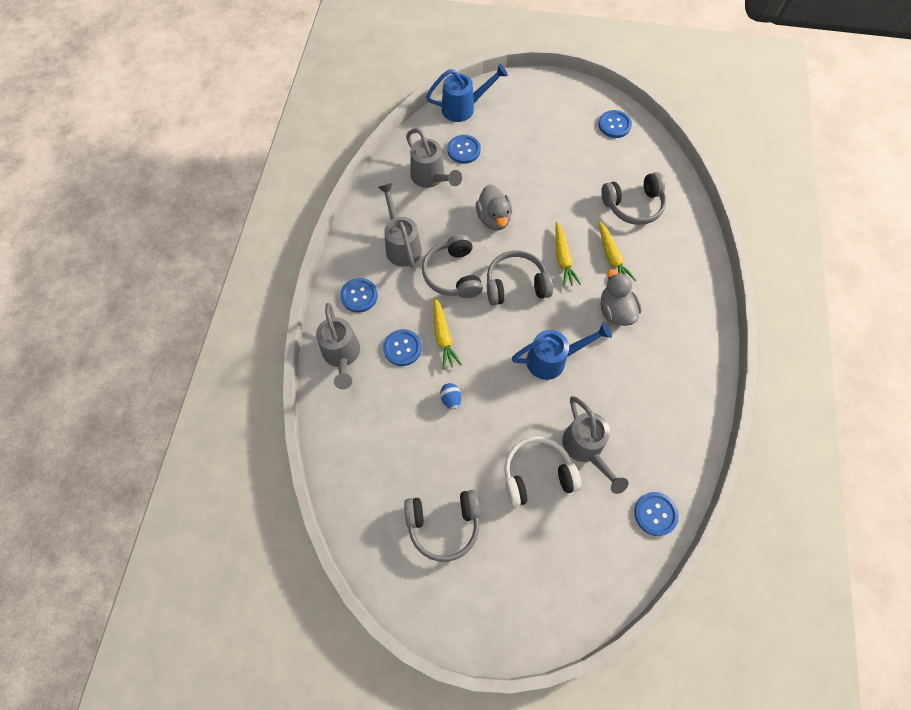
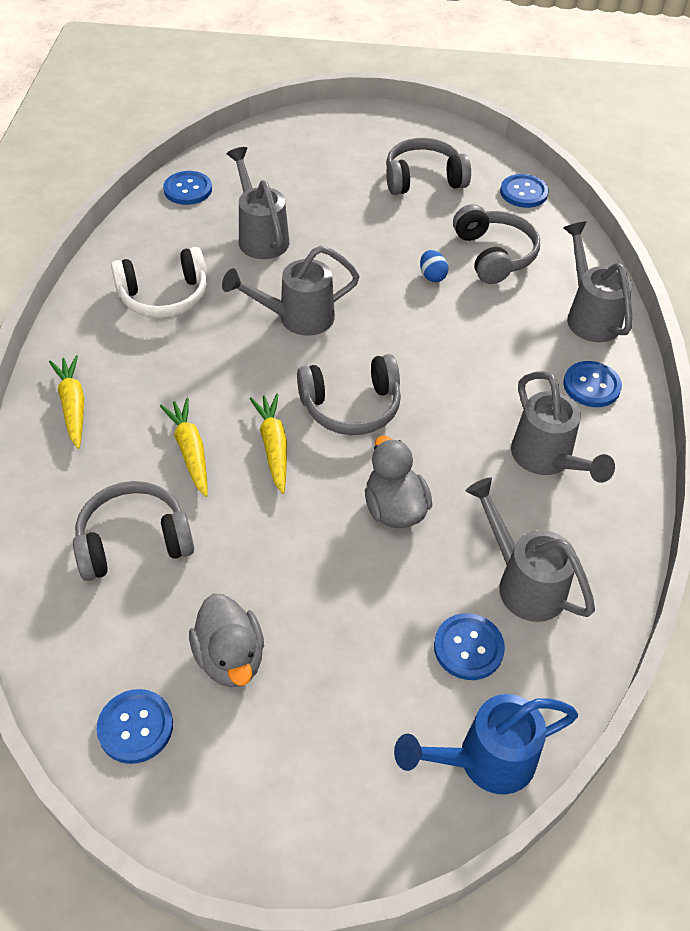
camera: 175 degrees right, 15 degrees down
blue button [383,329,422,366] -> blue button moved to [500,174,549,208]
grey headphones [422,234,483,298] -> grey headphones moved to [453,204,540,284]
yellow carrot [433,297,462,369] -> yellow carrot moved to [49,355,84,449]
white headphones [504,436,581,507] -> white headphones moved to [111,247,207,318]
blue watering can [512,322,612,380] -> grey watering can [222,246,360,336]
grey duck [601,269,642,326] -> grey duck moved to [189,593,264,687]

